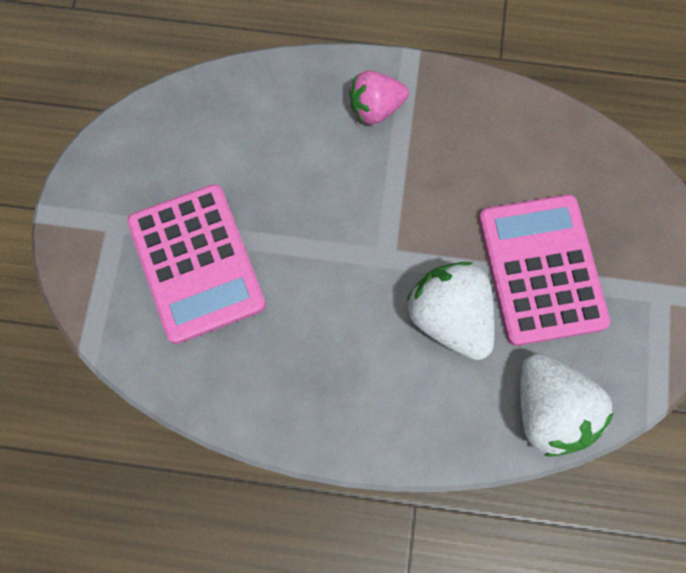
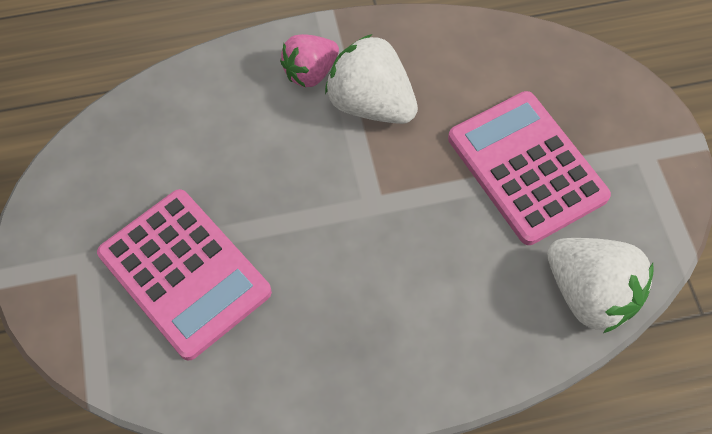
camera: 20 degrees left, 10 degrees down
white strawberry [406,262,495,360] -> white strawberry moved to [325,34,418,124]

